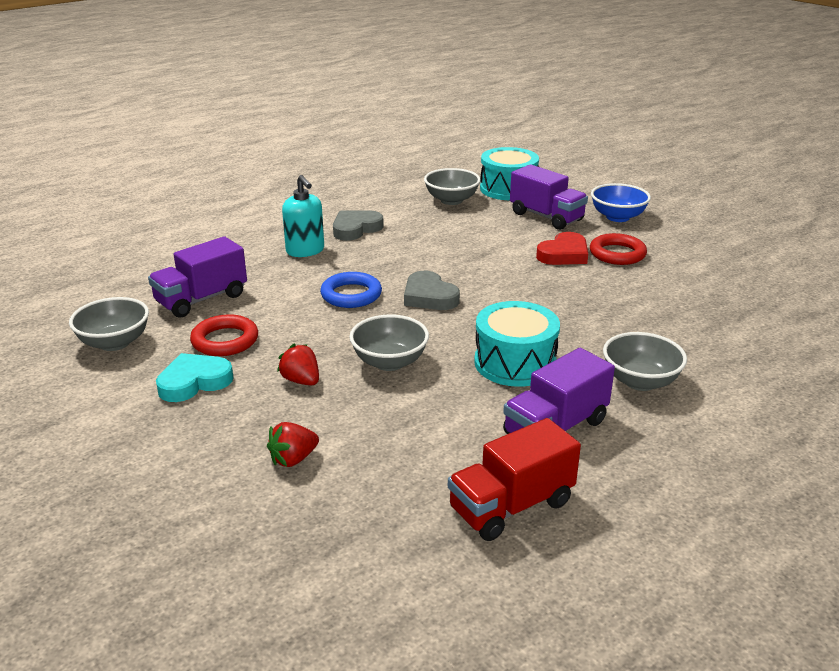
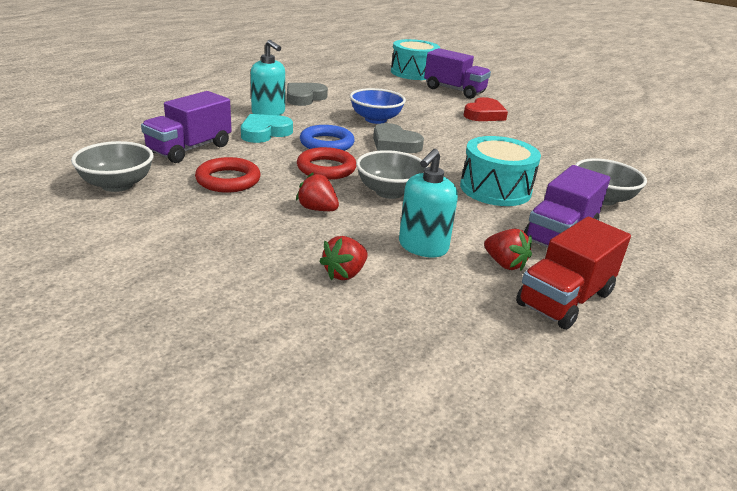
camera: 15 degrees left, 0 degrees up
turquoise heart [156,353,234,402] -> turquoise heart moved to [241,114,293,143]
grey bowl [424,168,481,205] -> none
red ring [590,233,647,265] -> red ring moved to [297,147,356,180]
blue bowl [591,183,651,222] -> blue bowl moved to [350,88,406,124]
none -> turquoise soap dispenser [399,149,458,257]
none -> red strawberry [484,229,532,271]

